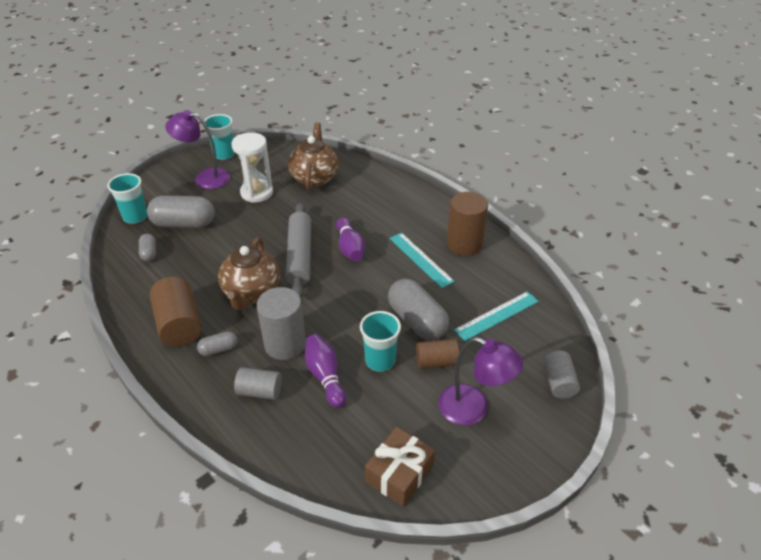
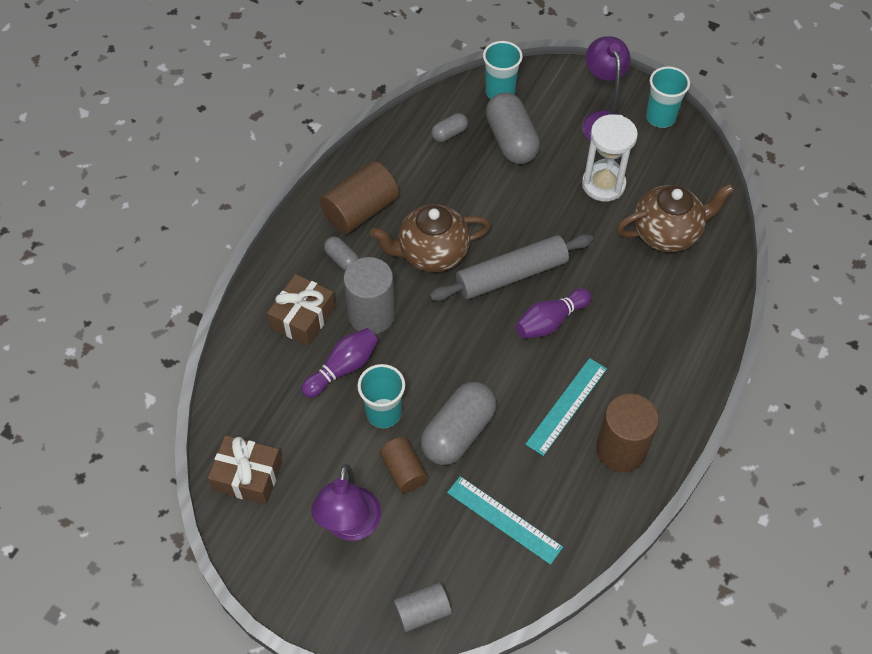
camera: 70 degrees right, 15 degrees up
grey cylinder [234,367,282,400] -> brown gift [267,274,335,346]

